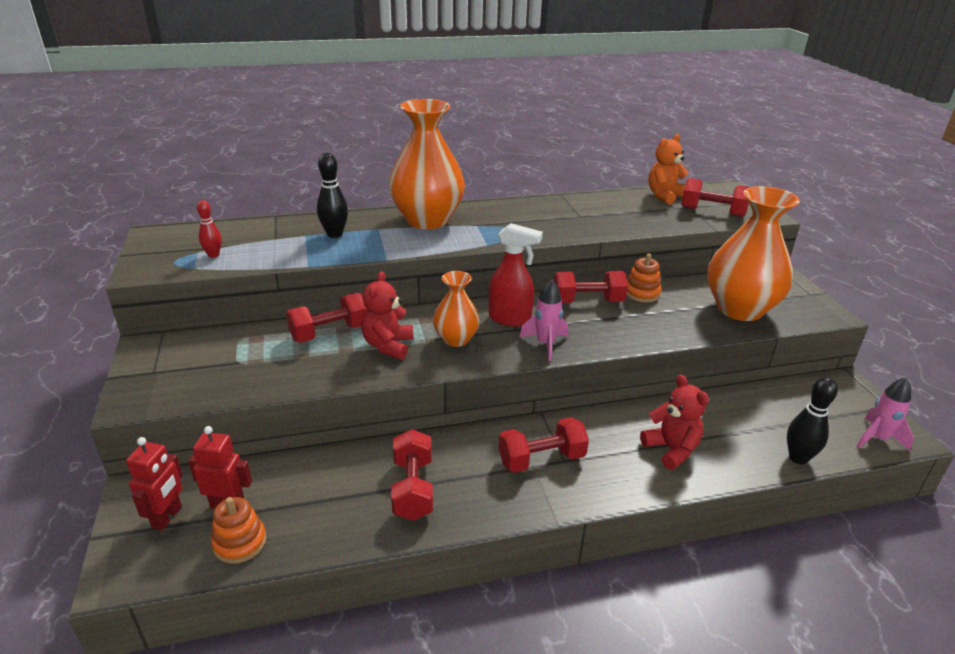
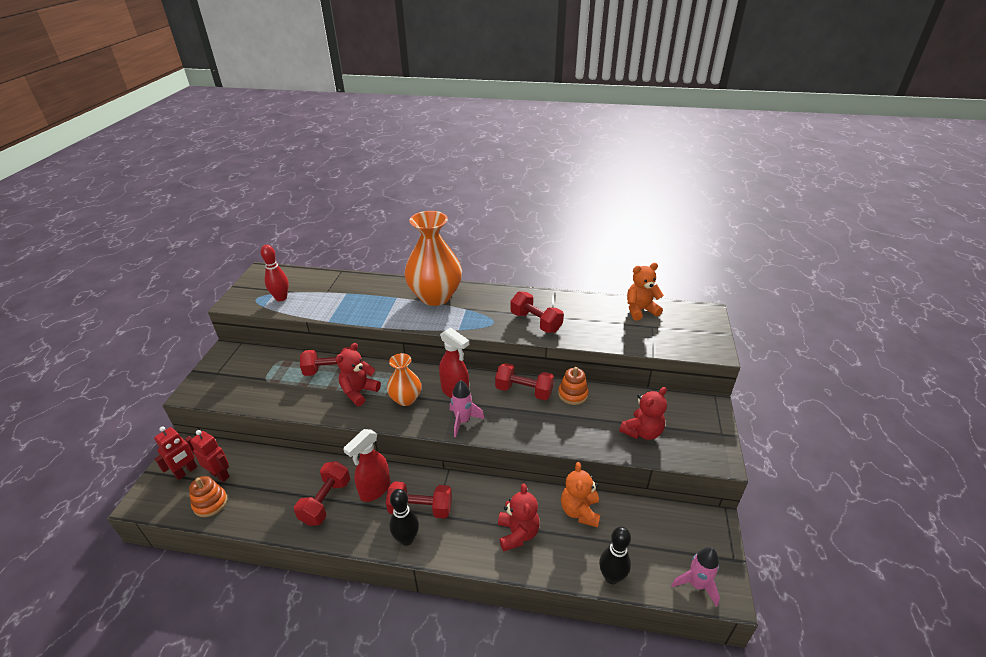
camera: 25 degrees right, 5 degrees up
red bowling pin [197,200,222,258] -> red bowling pin [261,245,289,301], size x1.53
black bowling pin [317,153,348,238] -> black bowling pin moved to [389,489,419,546]
red dumbbell [681,178,750,217] -> red dumbbell moved to [511,291,564,333]
orange vase [707,186,800,321] -> red teddy bear [619,387,667,440]
none -> red spray bottle [343,429,390,502]
none -> orange teddy bear [561,462,600,527]

